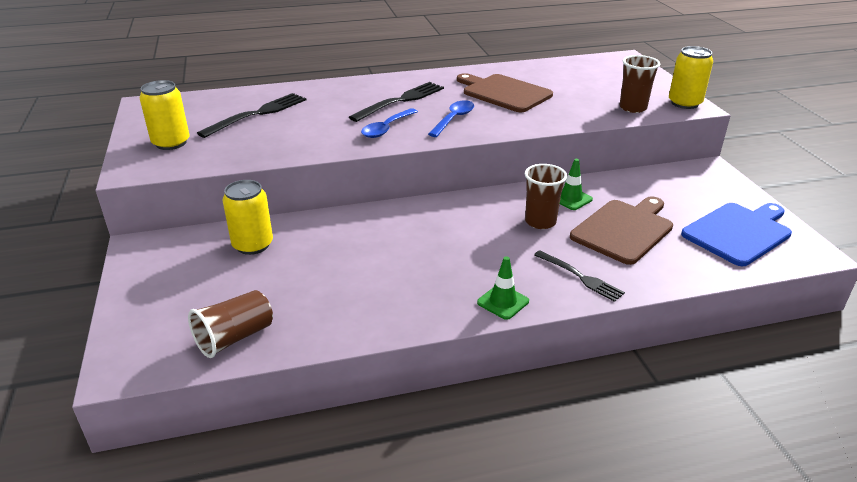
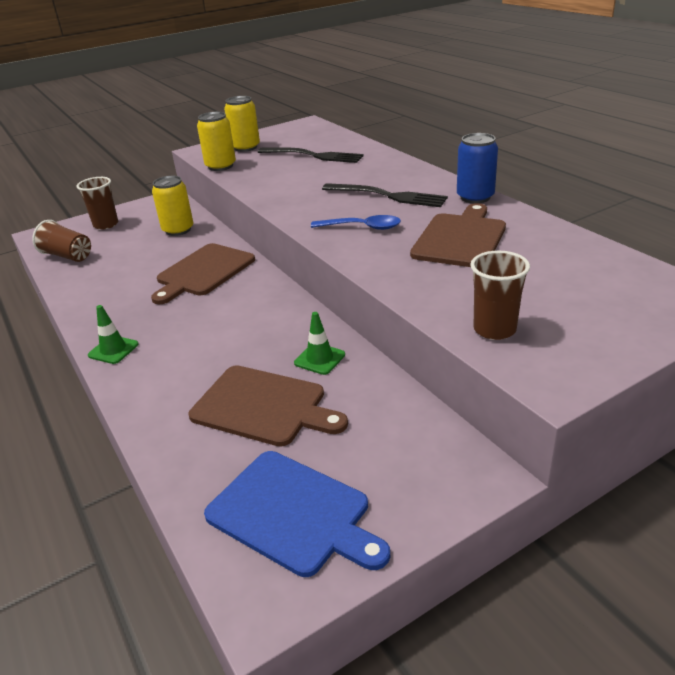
camera: 75 degrees right, 0 degrees up
blue spoon [361,108,418,138] -> none
brown cup [525,164,567,229] -> brown cup moved to [77,177,118,230]
black fork [534,250,625,302] -> none
yellow can [669,46,713,109] -> yellow can moved to [197,112,236,171]
none -> brown cutting board [151,243,255,304]
none -> blue can [457,133,498,203]

